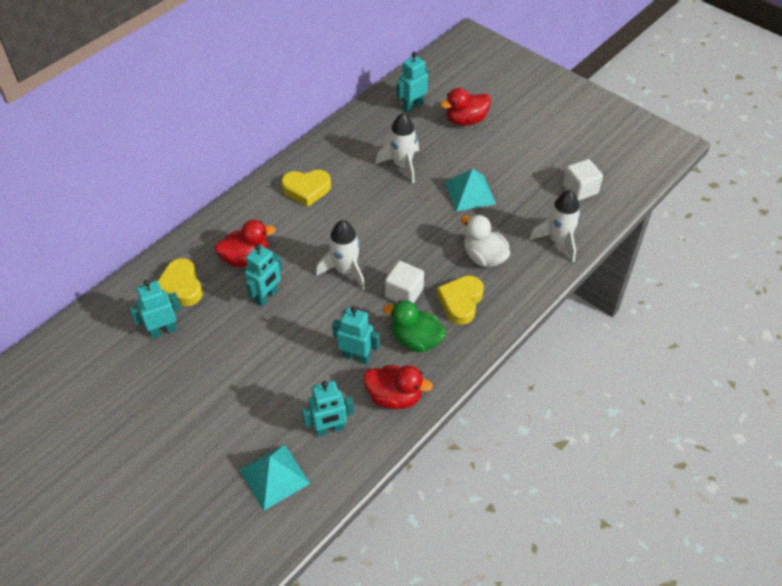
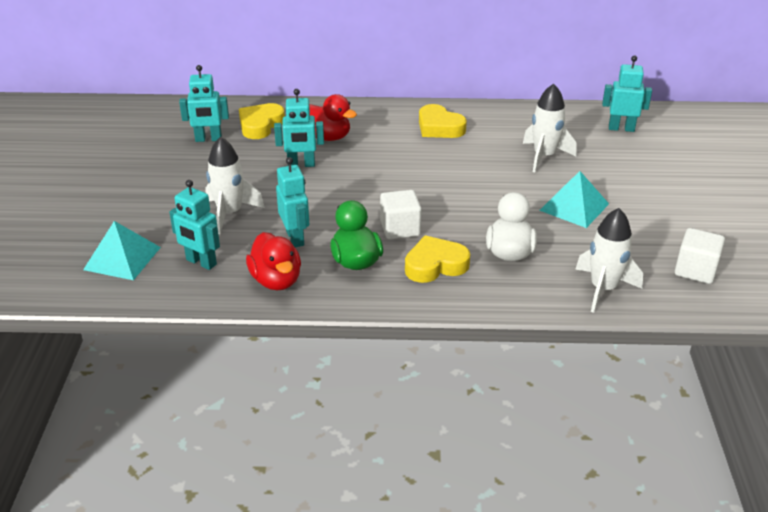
camera: 50 degrees right, 15 degrees down
turquoise robot [130,280,181,339] -> turquoise robot turned 150 degrees clockwise [179,65,229,142]
white rocket [316,220,365,290] -> white rocket moved to [205,137,265,234]
red duck [440,88,491,126] -> none

